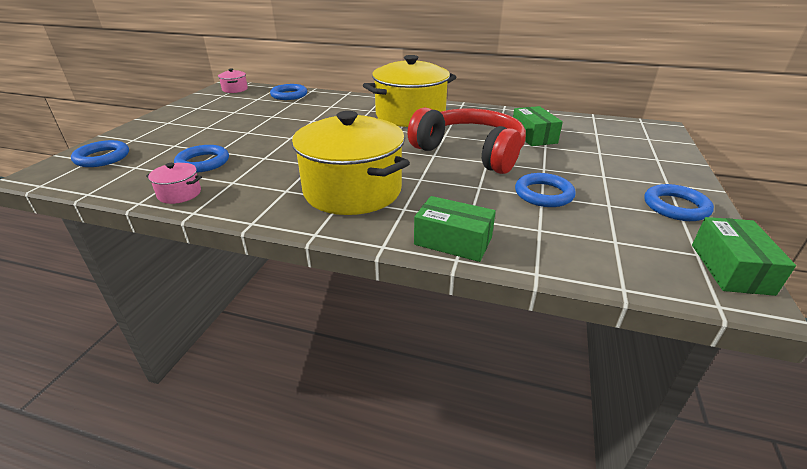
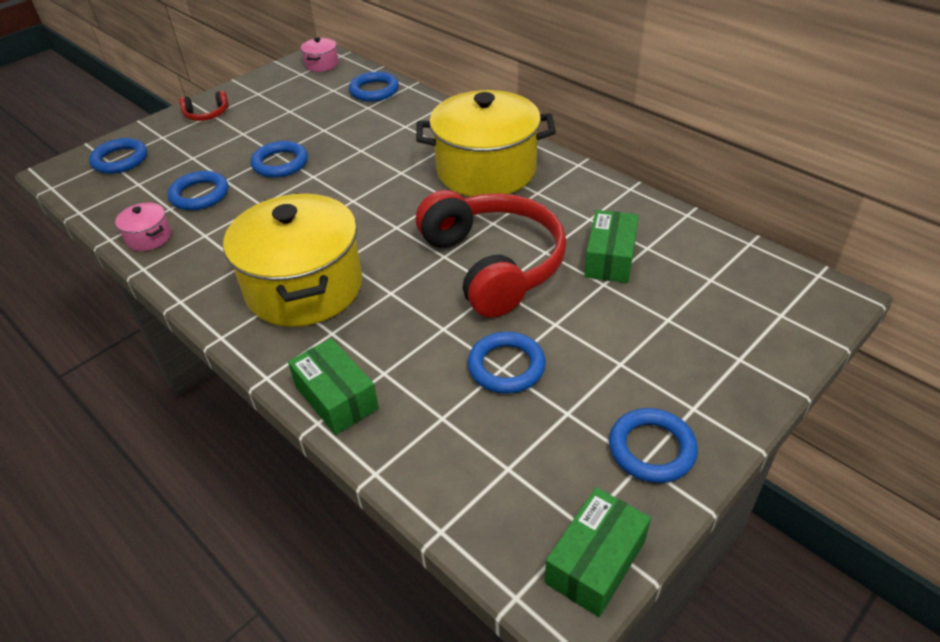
camera: 30 degrees right, 10 degrees up
none -> red headphones [179,91,229,121]
none -> blue ring [251,141,308,178]

